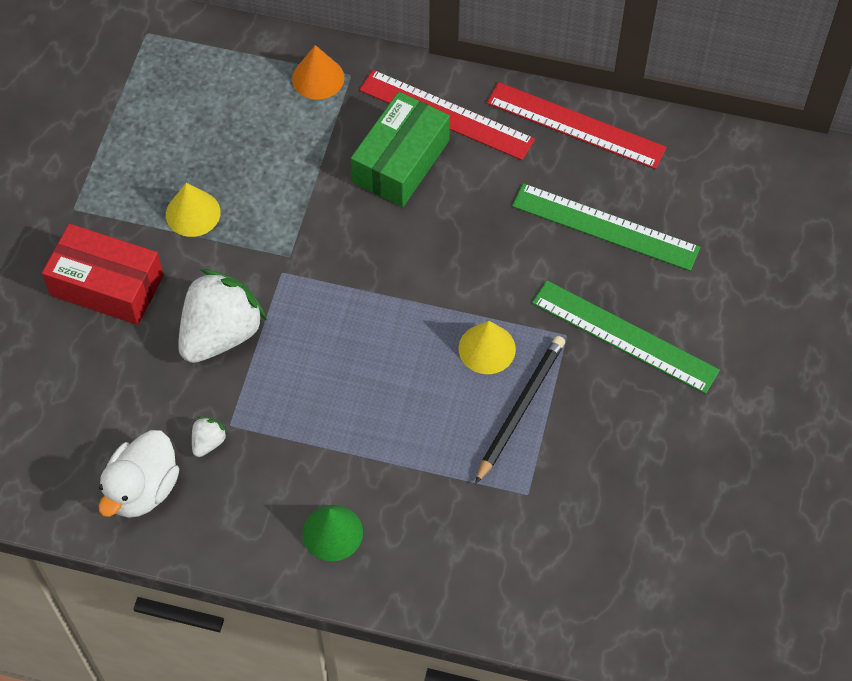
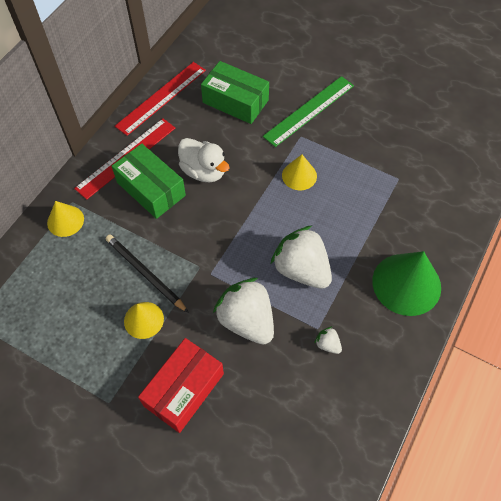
camera: 75 degrees left, 0 degrees up
white duck [99,430,179,518] -> white duck moved to [178,138,230,182]
orange cone [292,45,344,100] -> yellow cone [47,201,84,237]
green cone [302,505,363,561] -> green cone [372,251,441,316], size x1.77
black pencil [475,336,565,484] -> black pencil moved to [106,235,189,313]
green ruler [512,183,700,271] -> green box [201,61,269,124]
none -> white strawberry [271,225,332,289]

